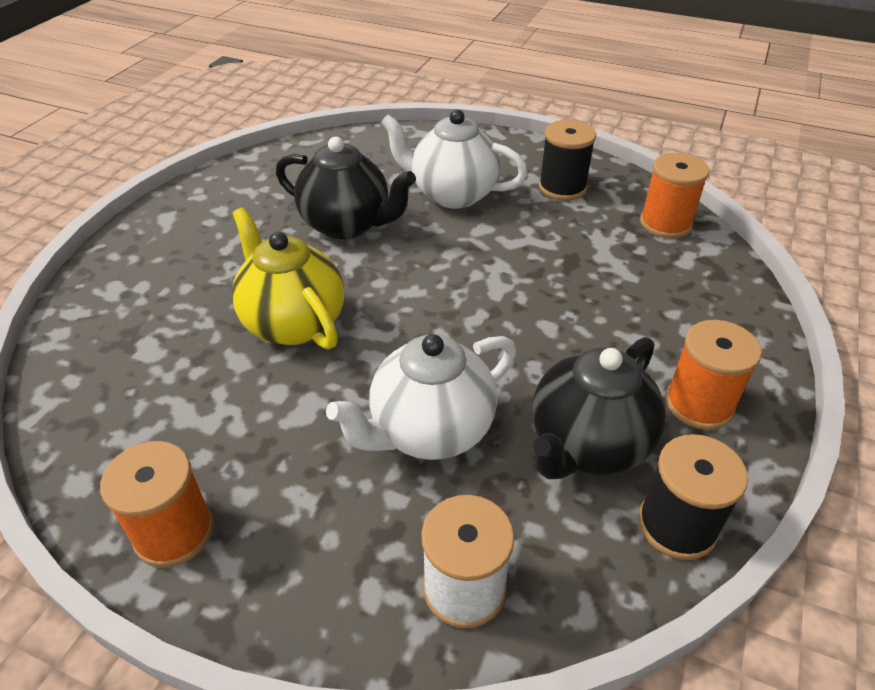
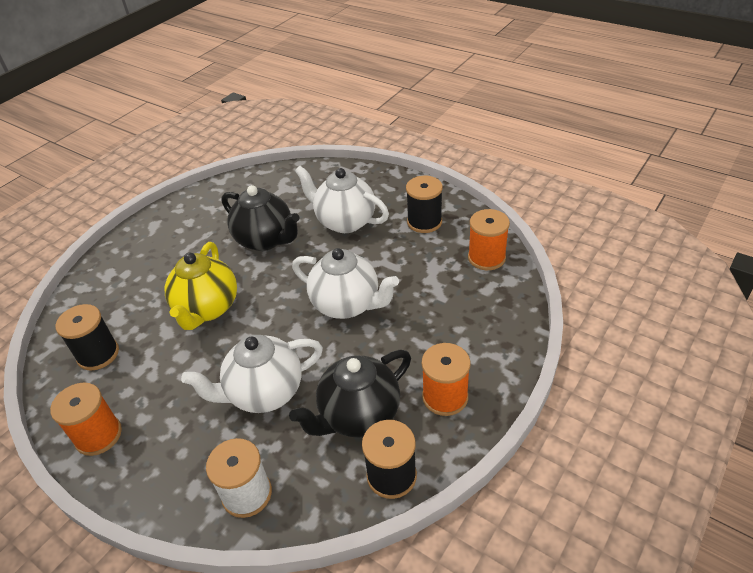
camera: 15 degrees right, 0 degrees up
yellow teapot [232,207,344,349] -> yellow teapot turned 150 degrees counterclockwise [164,242,237,330]
none -> black spool [56,304,119,371]
none -> white teapot [292,248,399,319]

